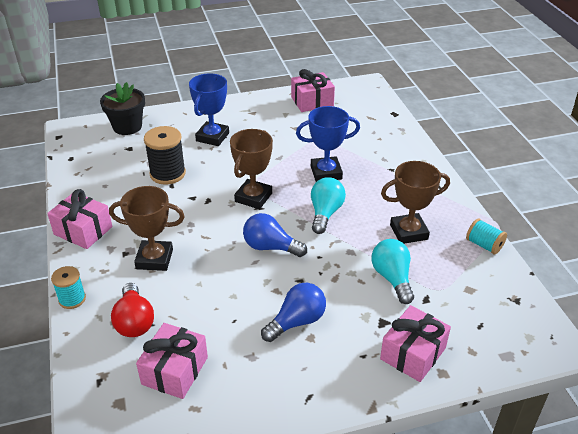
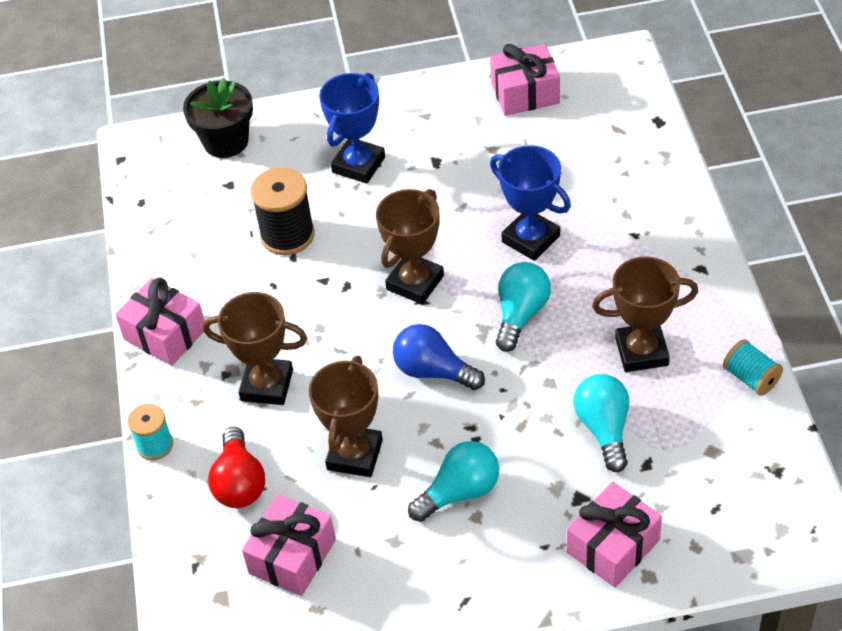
camera: 10 degrees right, 10 degrees up
blue light bulb [261,283,326,342] -> turquoise light bulb [408,441,499,522]
blue trophy [296,106,360,182] -> blue trophy turned 45 degrees clockwise [490,145,571,261]
none -> brown trophy [309,356,383,477]

